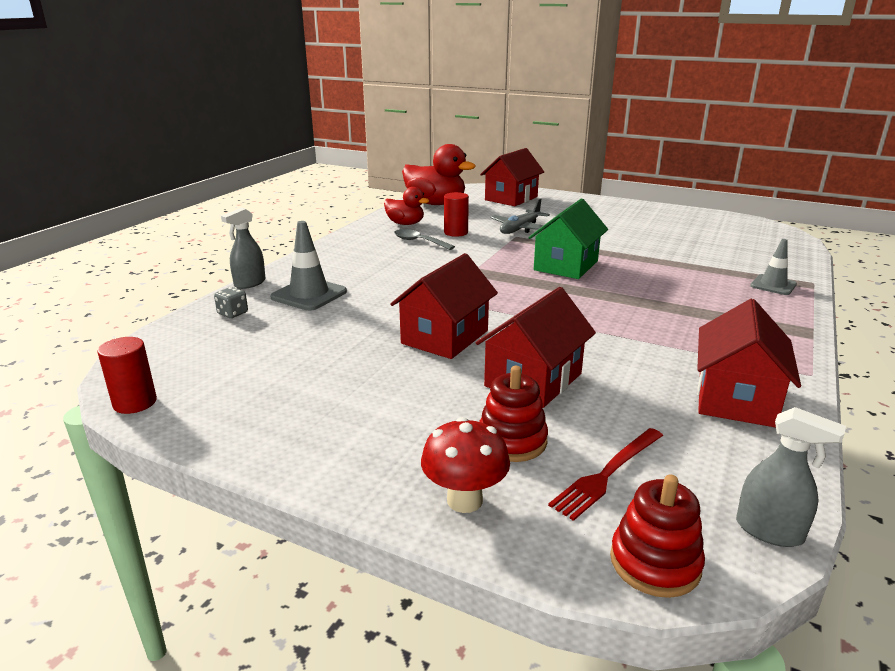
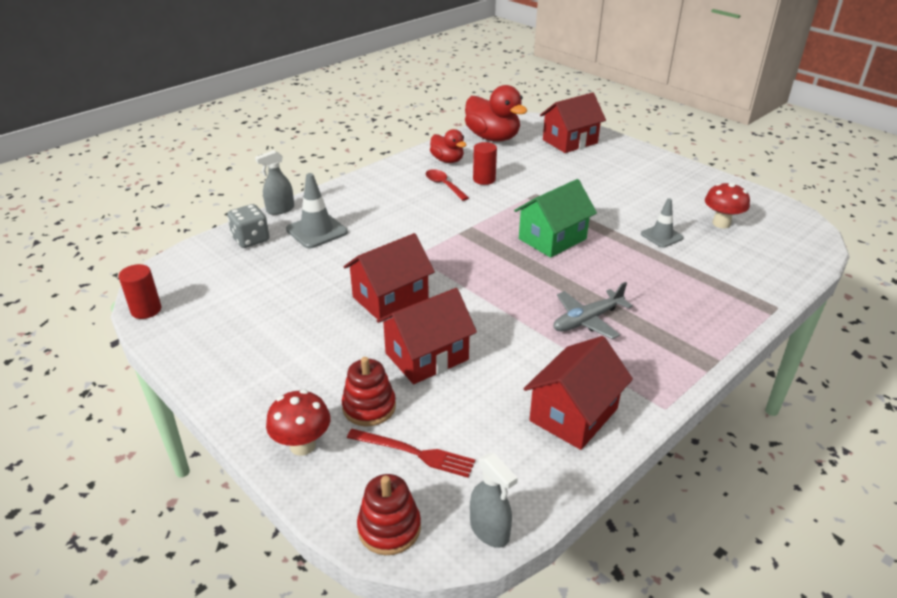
camera: 20 degrees right, 10 degrees up
grey dice [214,287,248,318] -> grey dice [227,204,269,248], size x1.65
grey spoon [394,229,455,250] -> red spoon [426,169,469,201]
grey plane [490,198,550,234] -> grey plane moved to [553,282,633,339]
red fork [548,428,663,521] -> red fork turned 135 degrees counterclockwise [347,429,475,478]
grey traffic cone [750,239,797,295] -> grey traffic cone moved to [641,199,684,248]
none -> red mushroom [705,183,750,228]

